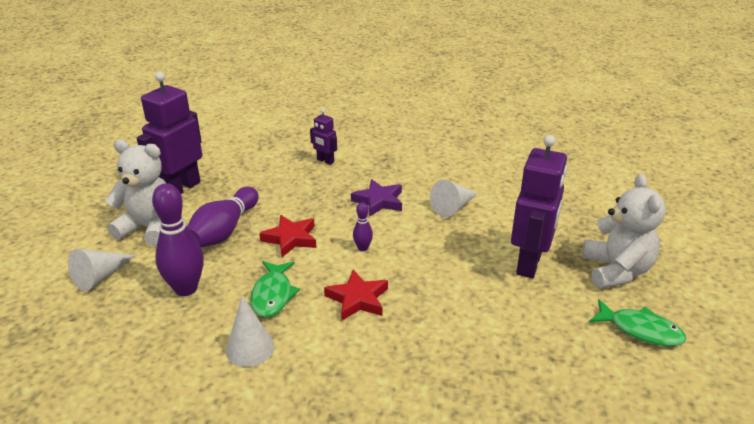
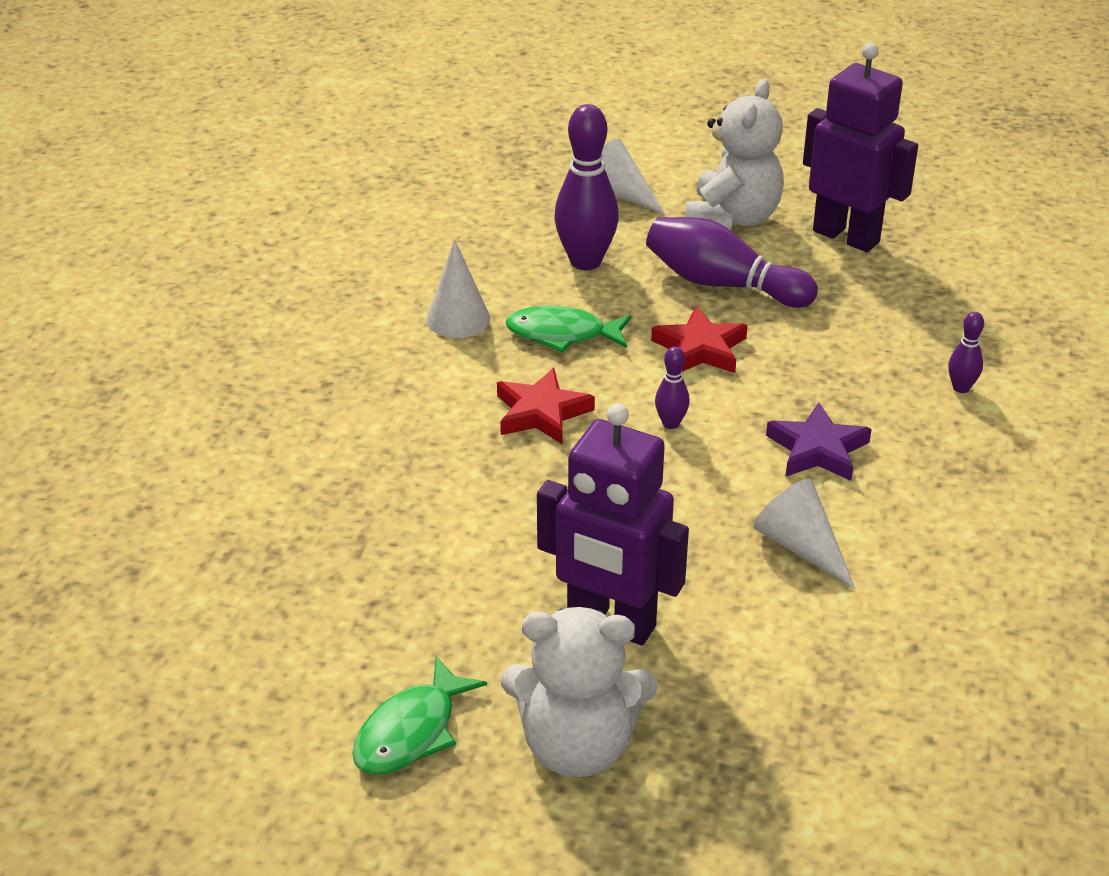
camera: 95 degrees right, 5 degrees up
purple robot [310,109,337,165] -> purple bowling pin [948,312,984,393]

